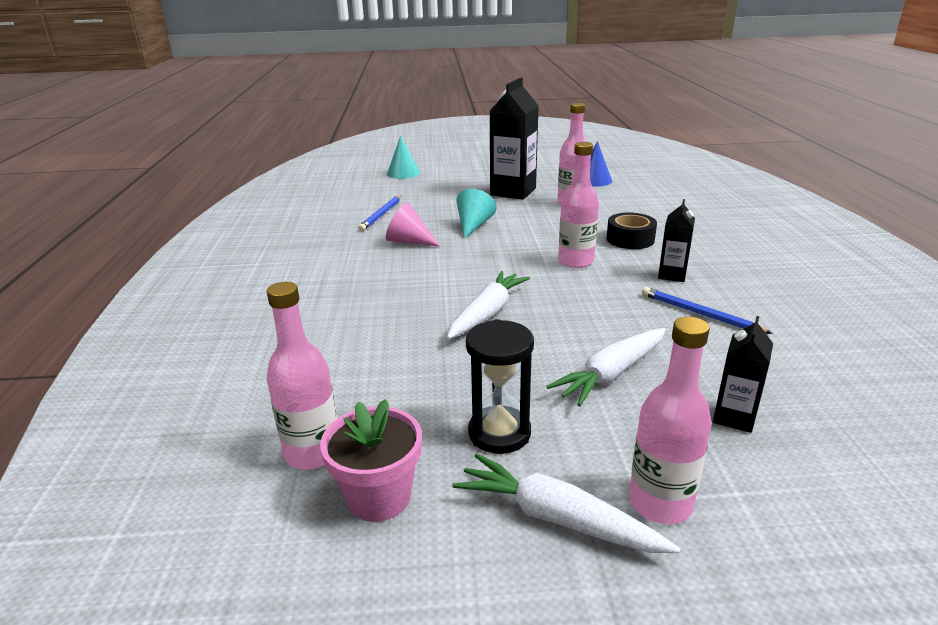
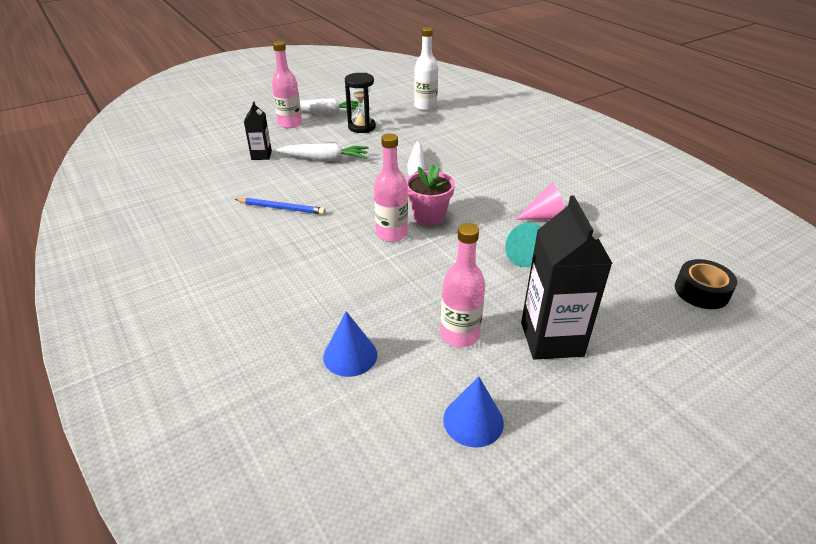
camera: 150 degrees right, 10 degrees up
pink bottle [267,282,337,470] -> white bottle [414,27,438,111]
pink flower pot [320,399,422,522] -> pink flower pot moved to [406,164,455,226]
blue pencil [358,195,402,231] -> none
turquoise cone [387,135,420,179] -> none
white carrot [546,328,666,406] -> white carrot turned 75 degrees clockwise [276,143,369,161]
black tape [607,213,657,249] -> black tape moved to [675,259,737,309]
black carton [658,199,695,282] -> none
none -> blue cone [323,311,377,377]

